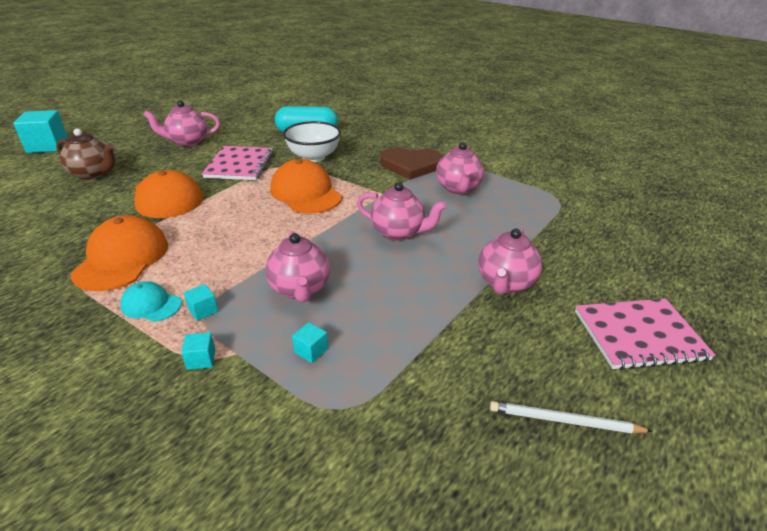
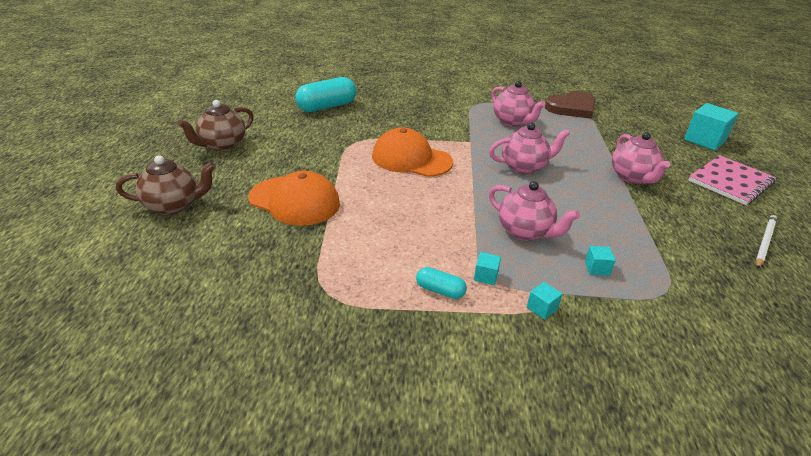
camera: 35 degrees left, 0 degrees up
turquoise cube [13,110,68,153] -> turquoise cube moved to [684,103,738,150]
orange cap [71,215,168,291] -> none
turquoise cap [120,281,182,322] -> turquoise capsule [416,267,467,299]
pink teapot [143,100,220,146] -> brown teapot [178,100,254,151]
pink notebook [202,146,273,180] -> none
white bowl [283,121,341,162] -> none
brown heart [380,147,443,180] -> brown heart moved to [545,91,596,119]
white pencil [490,401,653,433] -> white pencil turned 150 degrees clockwise [755,215,777,269]

